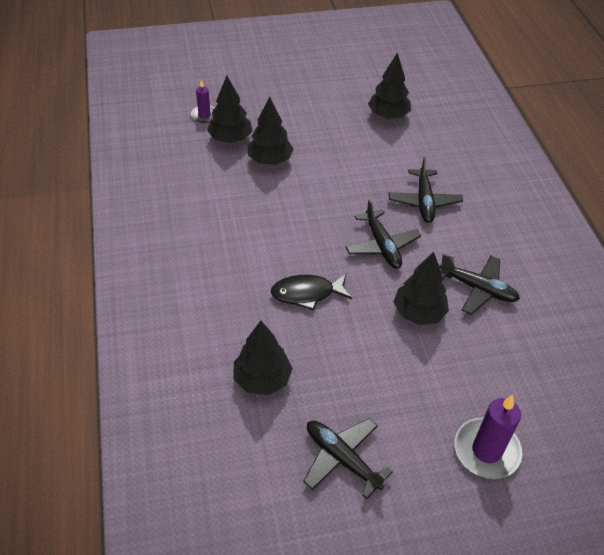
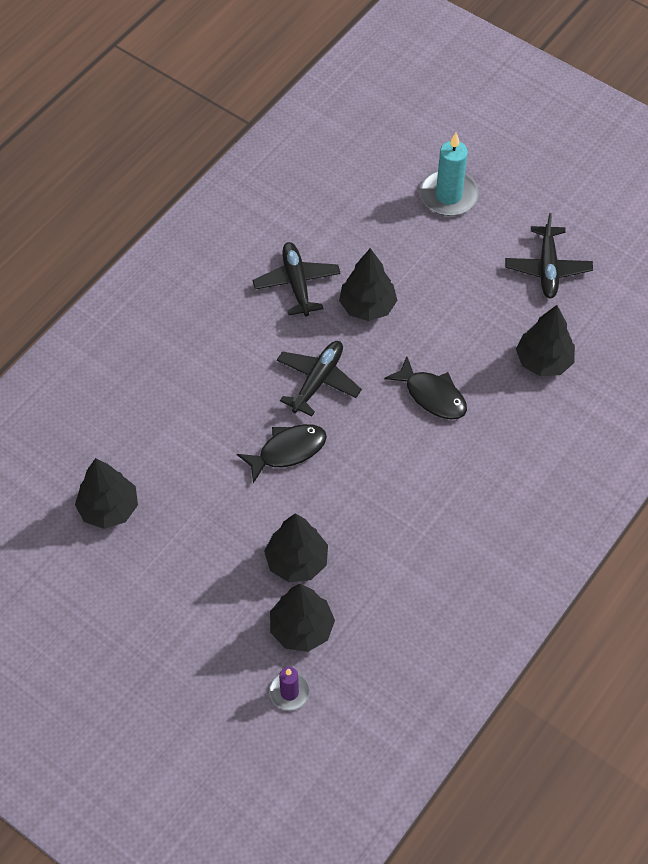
camera: 130 degrees left, 10 degrees up
black plane [388,156,463,223] -> none
purple candle [455,395,523,479] -> turquoise candle [420,133,479,216]
none -> black fish [237,424,327,483]

